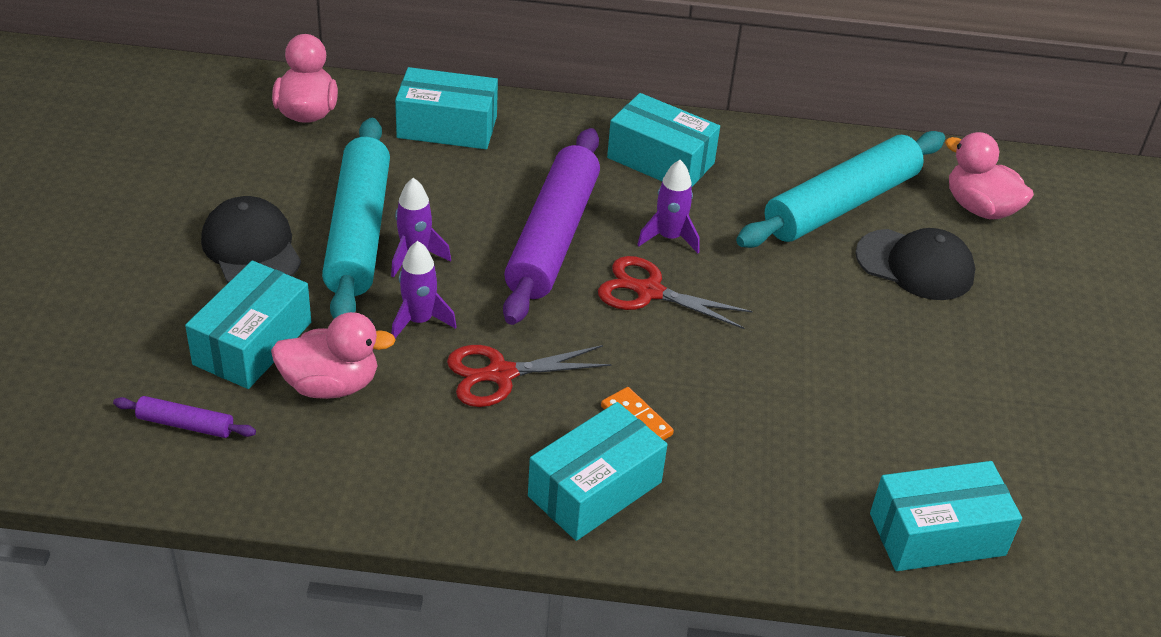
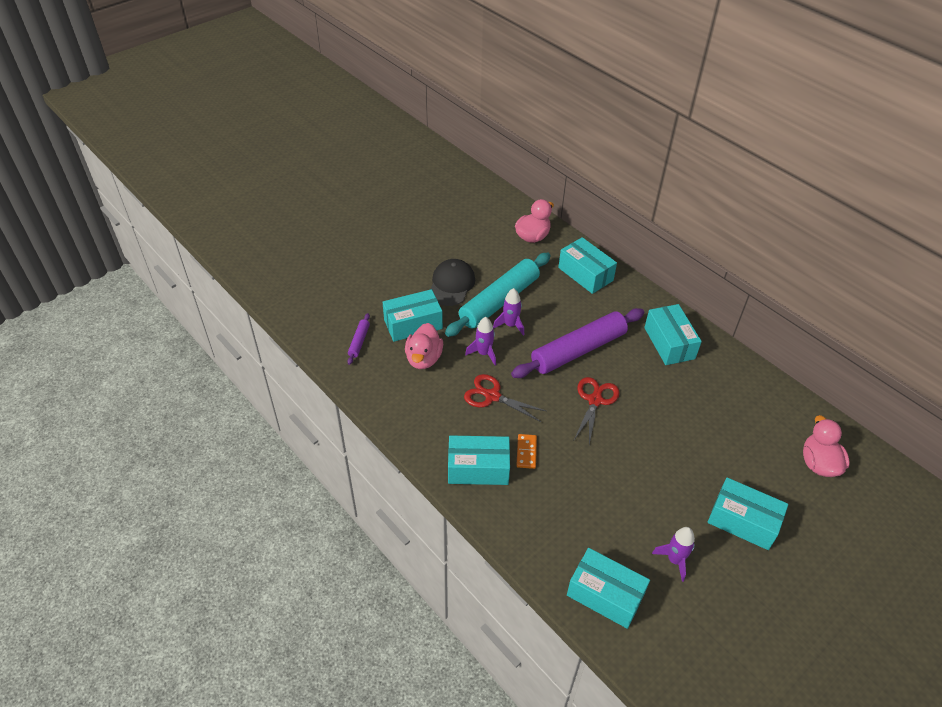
camera: 45 degrees right, 5 degrees up
purple rolling pin [113,396,256,438] -> purple rolling pin turned 45 degrees clockwise [347,313,370,365]
pink duck [271,312,396,399] -> pink duck turned 60 degrees clockwise [405,323,443,369]
red scissors [598,256,753,329] -> red scissors turned 45 degrees clockwise [574,377,620,445]
purple rocket [637,160,700,253] -> purple rocket moved to [652,527,695,582]
turquoise rolling pin [736,131,945,248] -> none
black cap [855,228,975,300] -> none
none -> turquoise box [707,477,788,550]

